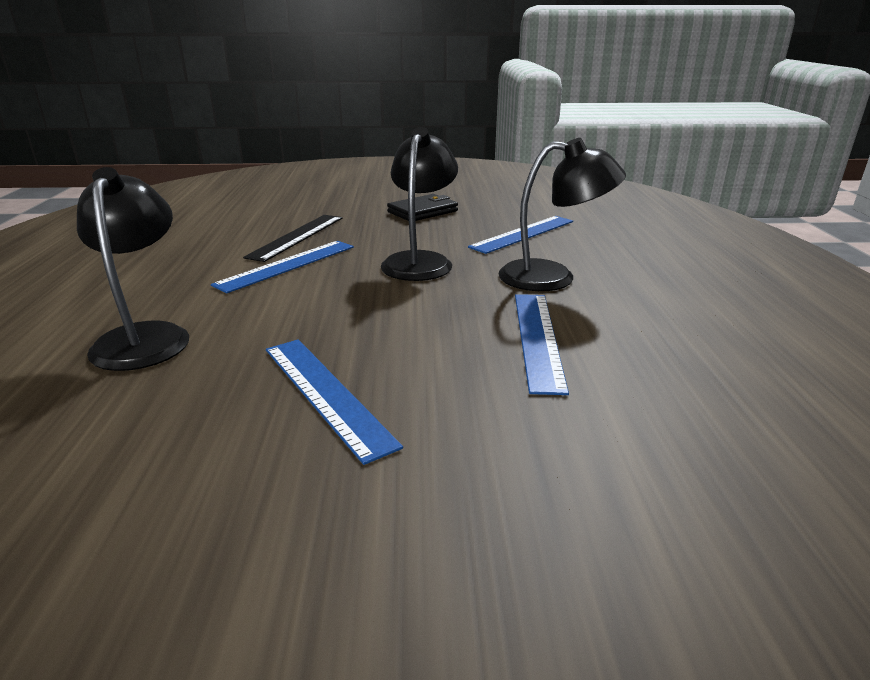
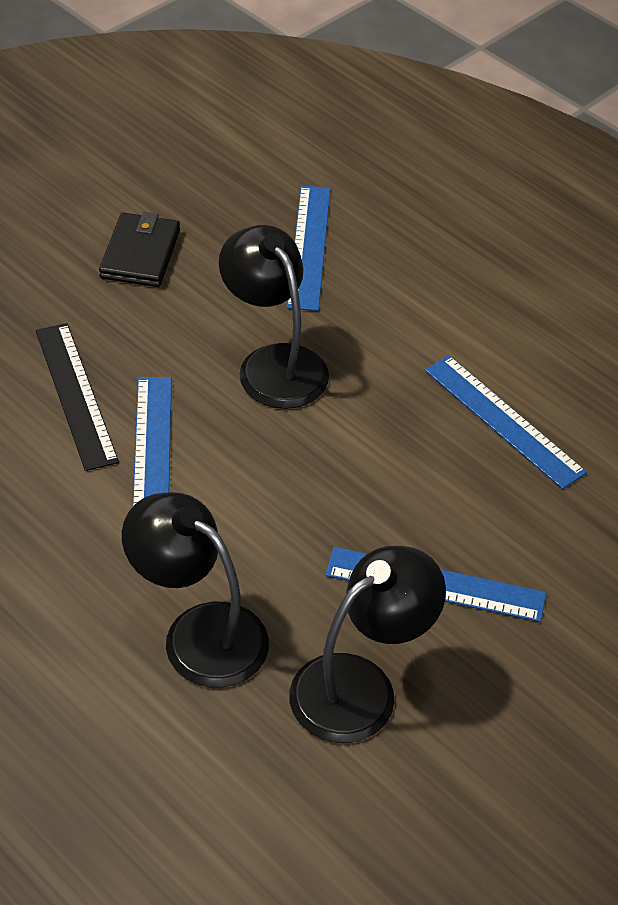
camera: 45 degrees left, 20 degrees up
black lamp [498,138,626,291] -> black lamp moved to [289,546,446,743]

